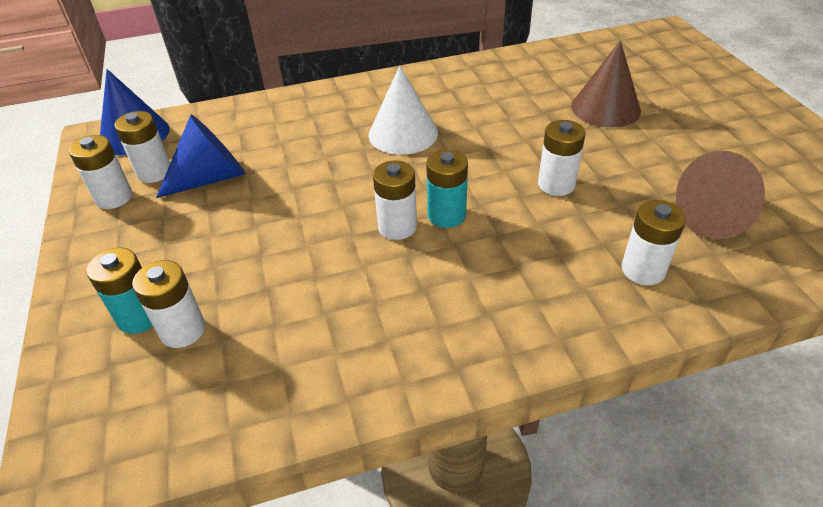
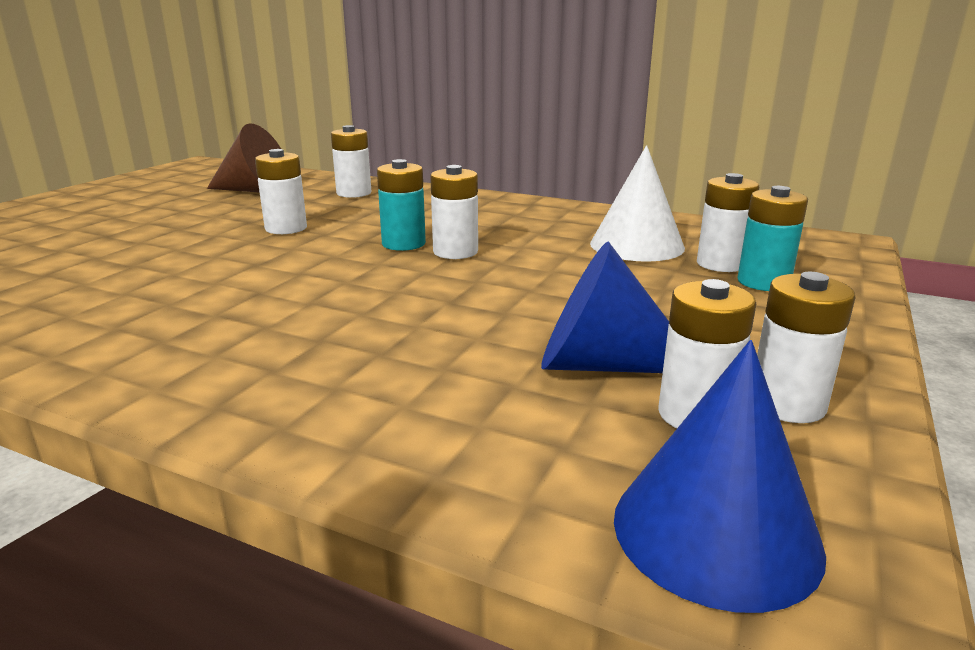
camera: 140 degrees left, 20 degrees down
white cone [369,66,438,155] -> white cone moved to [590,145,685,262]
brown cone [571,40,641,127] -> none

